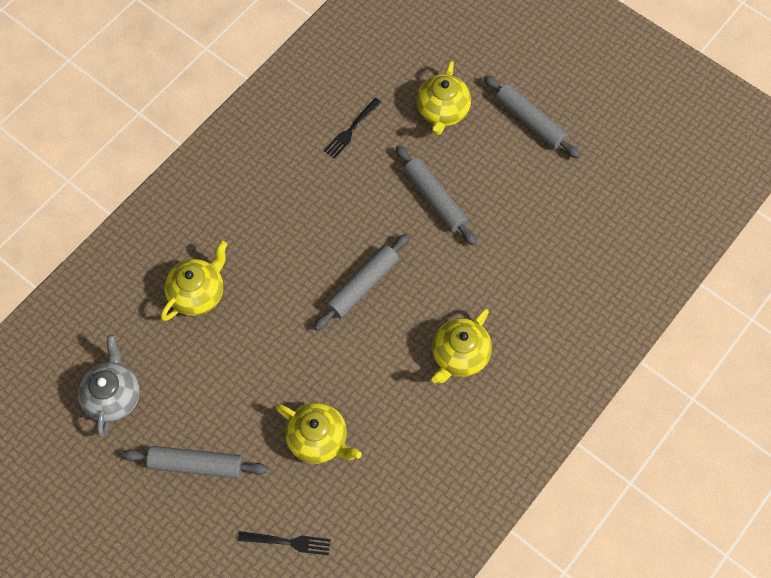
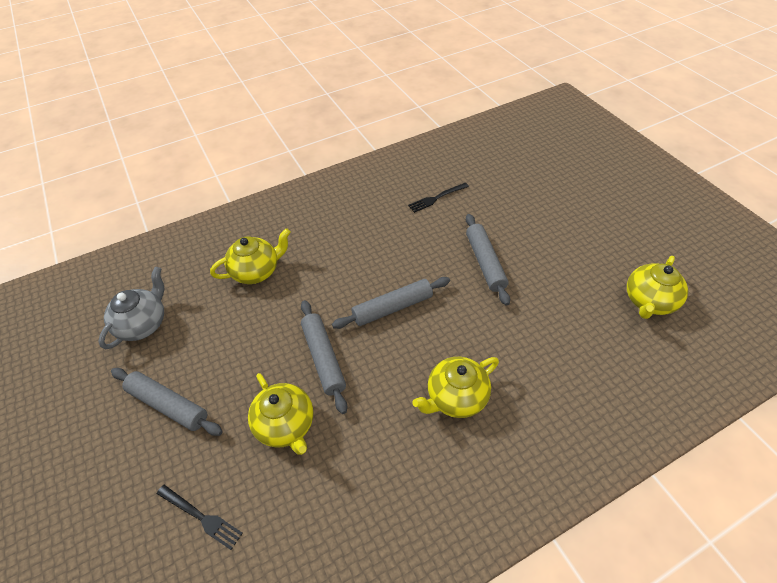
camera: 25 degrees right, 15 degrees down
yellow teapot [417,61,471,135] -> yellow teapot moved to [627,256,688,319]
grey rolling pin [484,75,581,159] -> grey rolling pin moved to [301,300,347,414]

